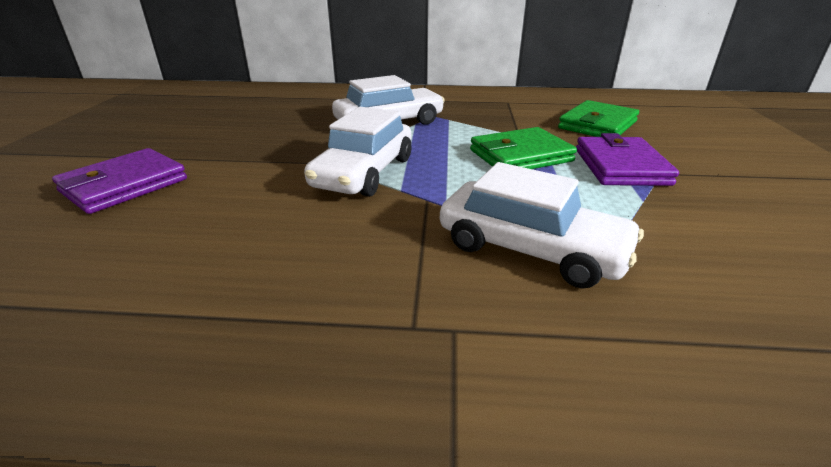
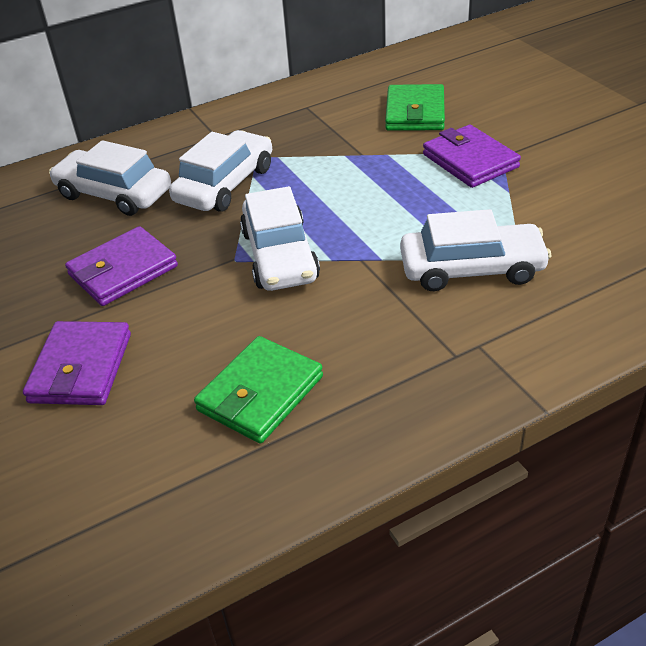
camera: 30 degrees left, 10 degrees up
green wallet [470,127,577,169] -> green wallet moved to [194,336,323,444]
none -> white car [49,140,171,216]
none -> purple wallet [65,226,178,306]

